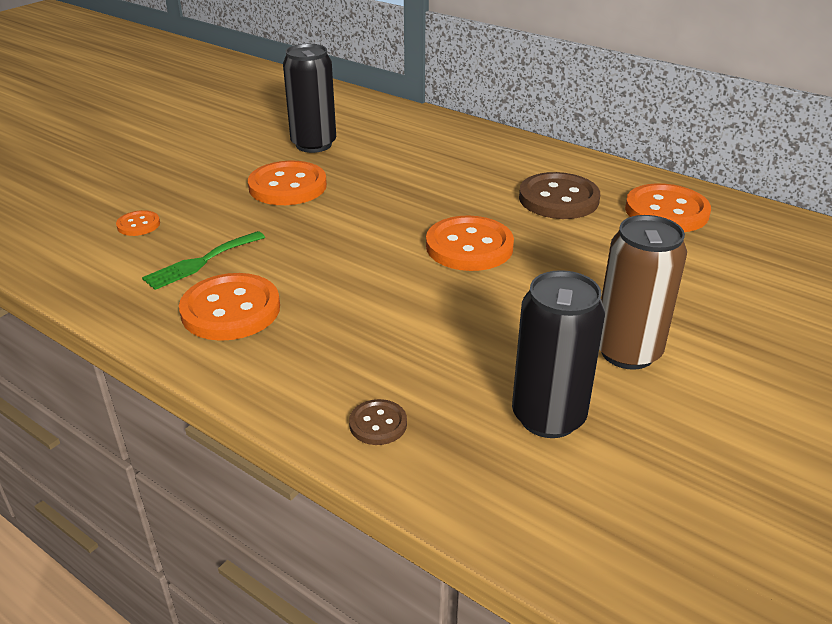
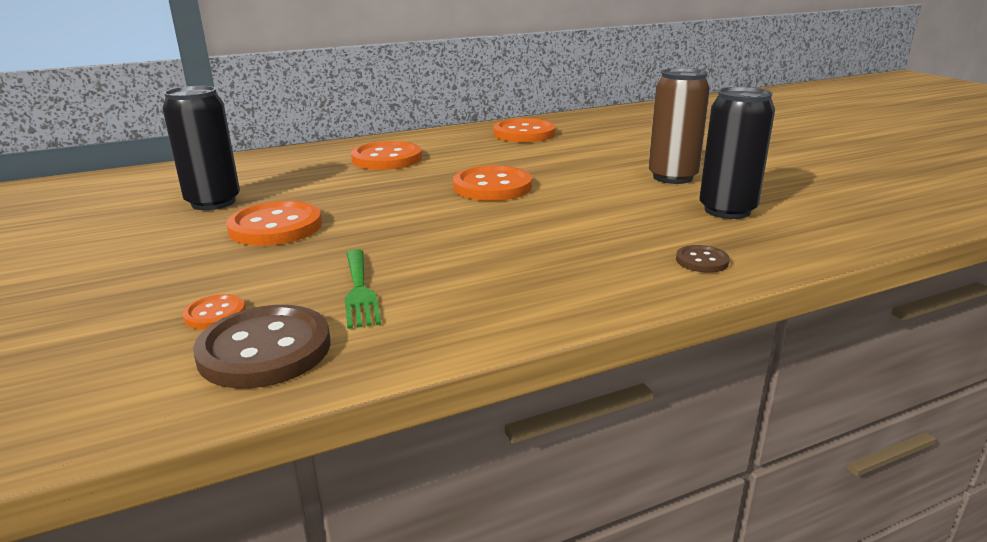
camera: 60 degrees left, 10 degrees down
orange button [179,273,280,341] -> orange button moved to [351,141,422,170]
brown button [519,172,600,219] -> brown button moved to [193,305,330,388]

